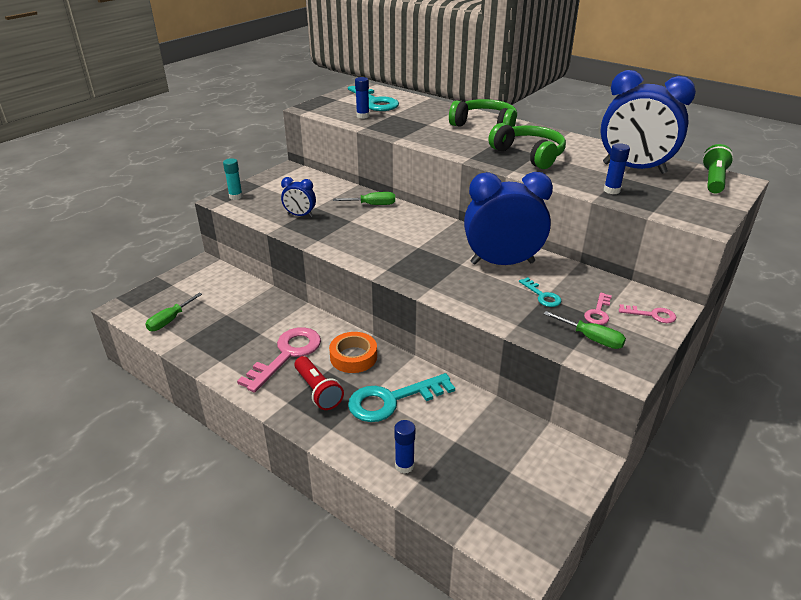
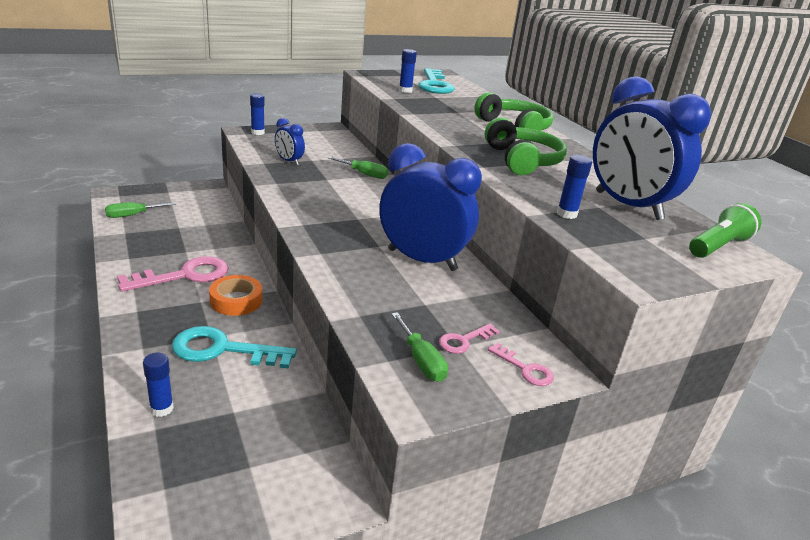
camera: 25 degrees right, 5 degrees down
turquoise glue stick [223,158,243,200] -> blue glue stick [250,93,265,135]
red flashlight [295,356,344,410] -> none
turquoise key [519,277,562,307] -> none

